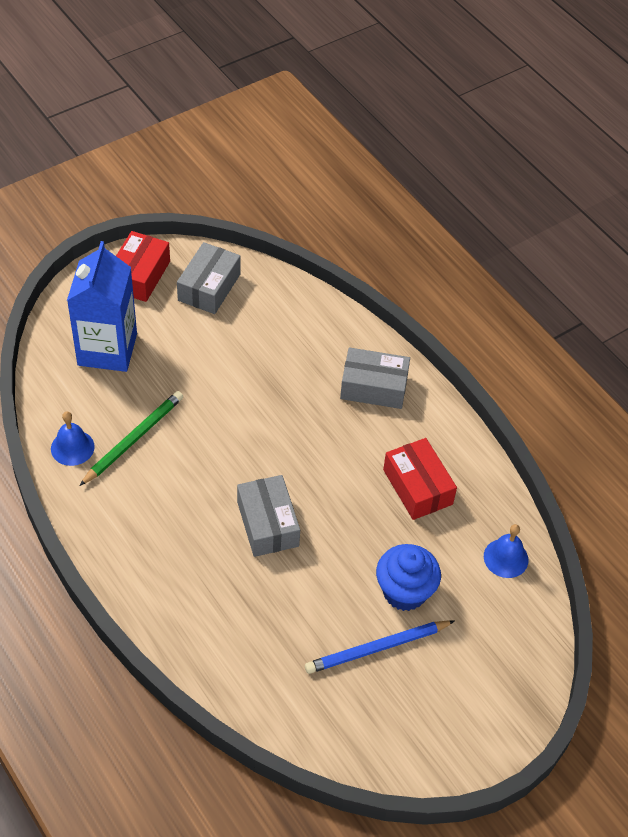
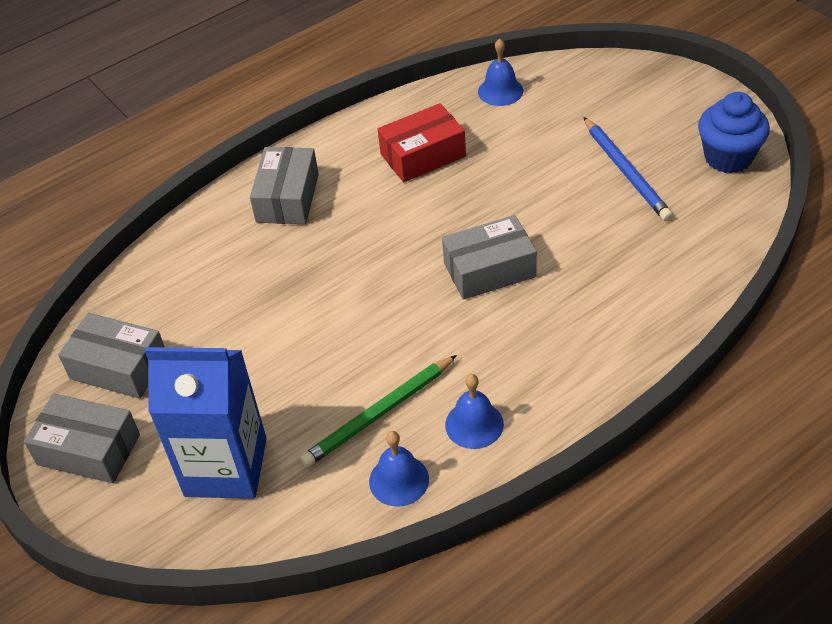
camera: 85 degrees left, 5 degrees down
green pencil [79,391,183,486] -> green pencil turned 75 degrees counterclockwise [300,355,457,467]
red box [116,231,170,302] -> grey box [24,394,140,483]
blue cupcake [376,544,441,611] -> blue cupcake moved to [698,92,770,173]
none -> blue bell [445,374,504,449]

